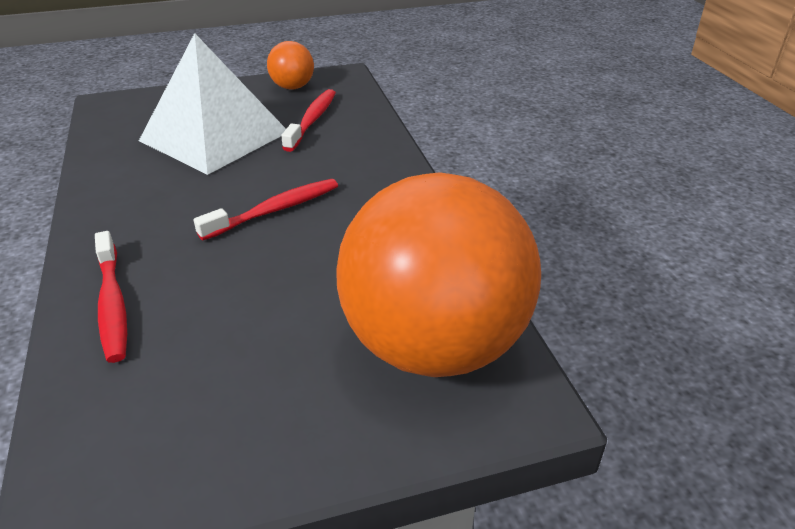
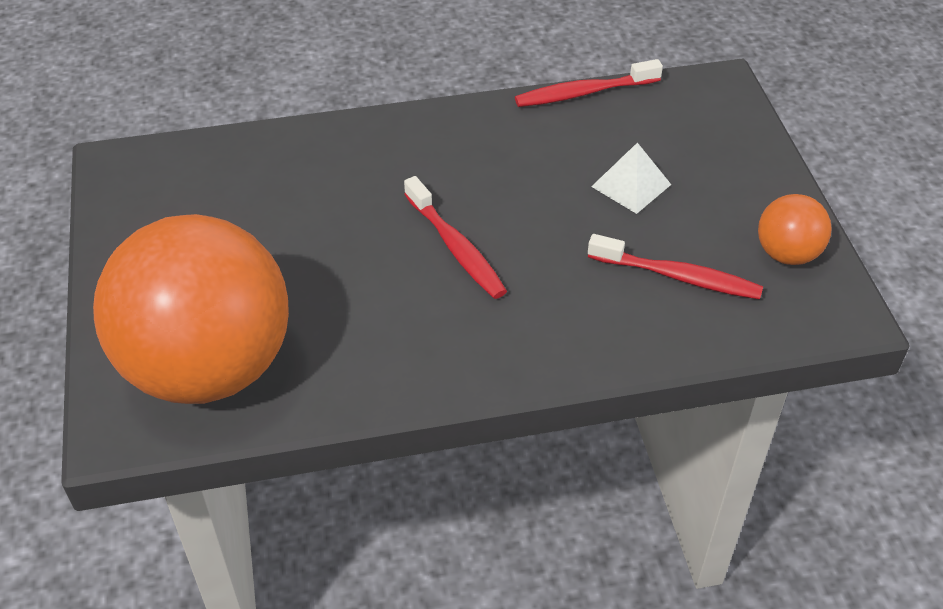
camera: 95 degrees right, 10 degrees up
red toothbrush [95,231,127,363] -> red toothbrush moved to [515,59,663,107]
white pyramid [139,33,286,175] -> white pyramid [591,143,671,214], size x0.43

